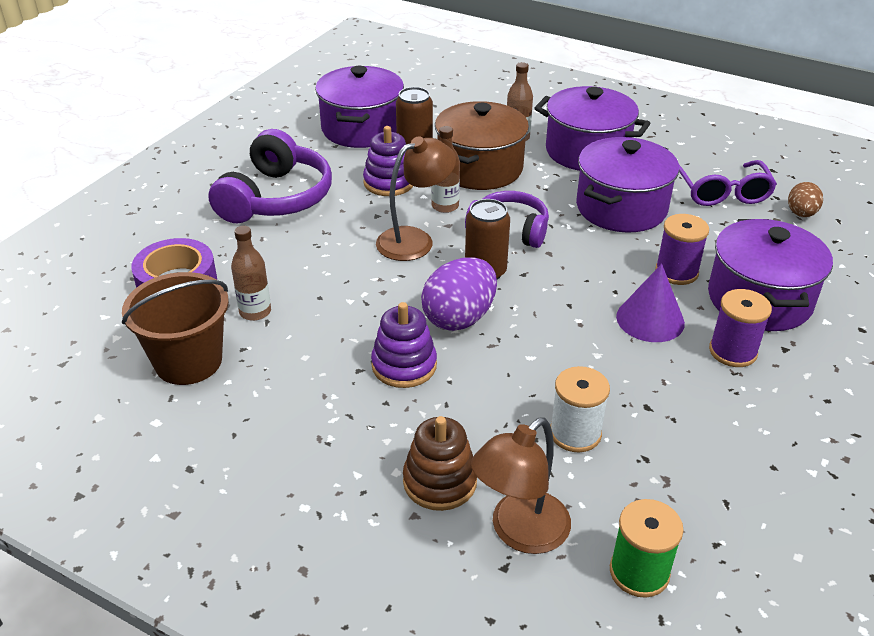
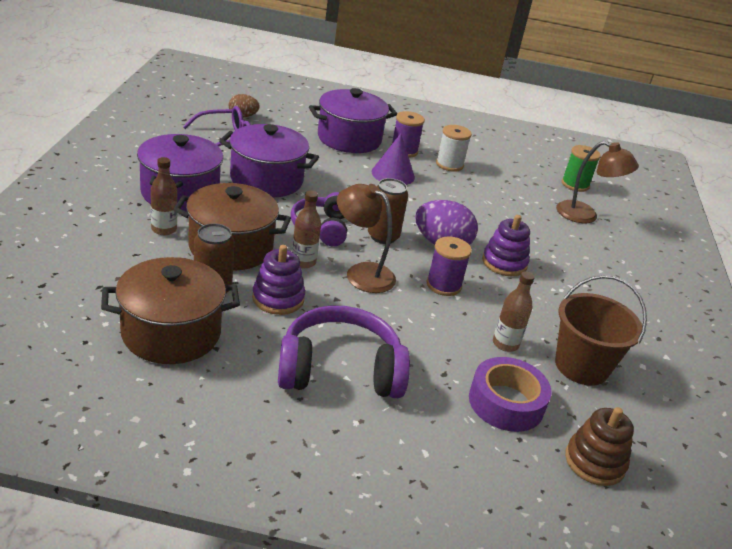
camera: 115 degrees left, 5 degrees down
purple pot [315,66,404,148] -> brown pot [101,257,240,364]
brown stacking toy [403,416,477,511] -> brown stacking toy moved to [565,407,634,486]
white spool [550,366,610,452] -> white spool moved to [436,125,472,172]
purple spool [655,214,709,285] -> purple spool moved to [426,236,472,296]

